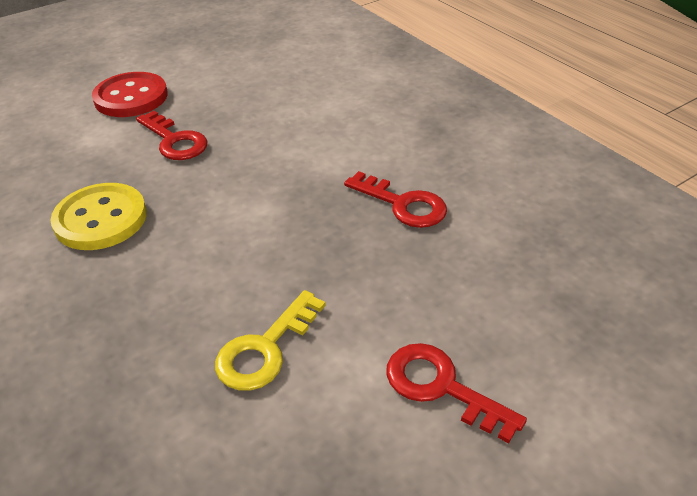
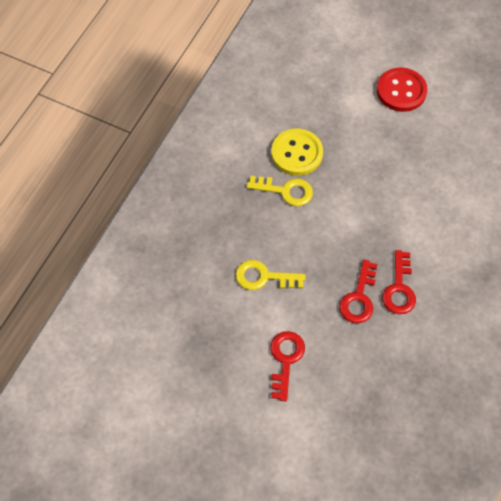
camera: 60 degrees right, 20 degrees up
red key [136,111,207,160] -> red key moved to [339,260,378,323]
none -> yellow key [247,176,313,206]

